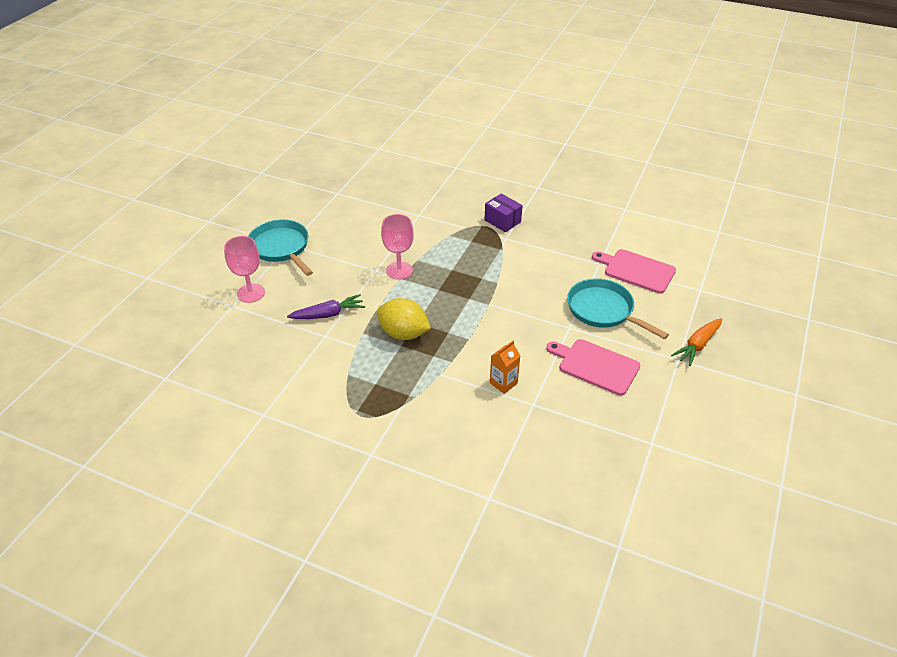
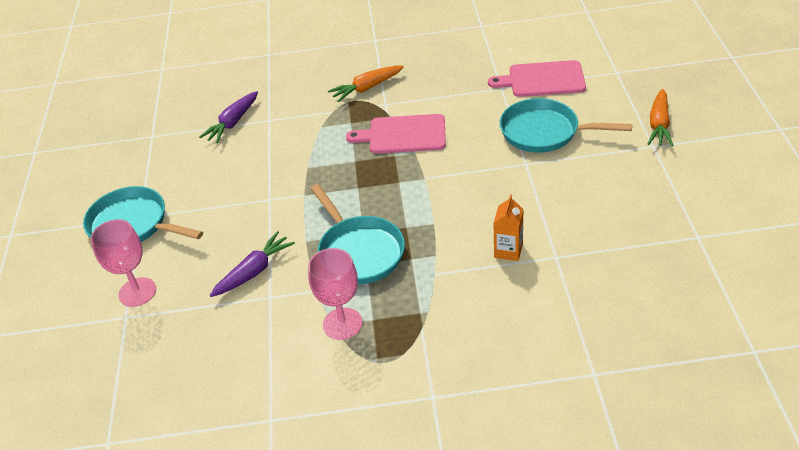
camera: 25 degrees left, 0 degrees up
yellow lemon [376,298,431,340] -> turquoise pan [311,184,405,284]
pink goblet [381,214,414,280] -> pink goblet moved to [308,248,363,340]
purple box [485,193,523,232] -> orange carrot [328,66,404,102]
pink cutting board [546,339,640,396] -> pink cutting board moved to [346,114,446,154]
none -> purple carrot [199,91,258,143]

